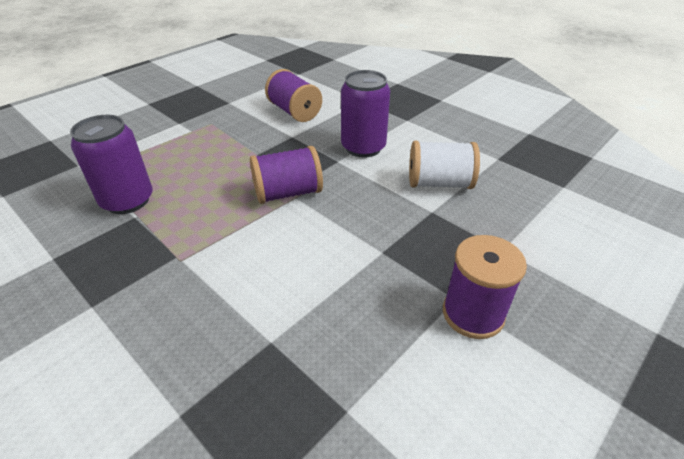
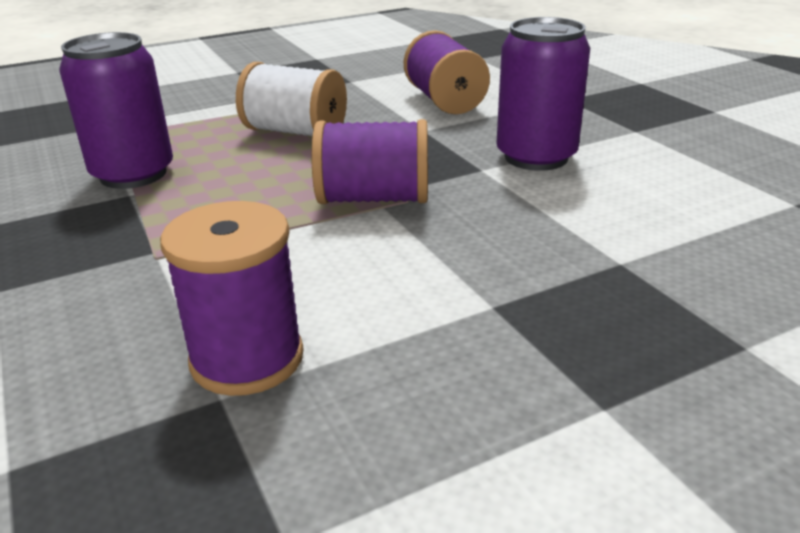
camera: 20 degrees right, 10 degrees down
white spool [409,141,480,189] -> white spool moved to [236,62,347,136]
purple spool [443,235,527,339] -> purple spool moved to [160,201,304,396]

